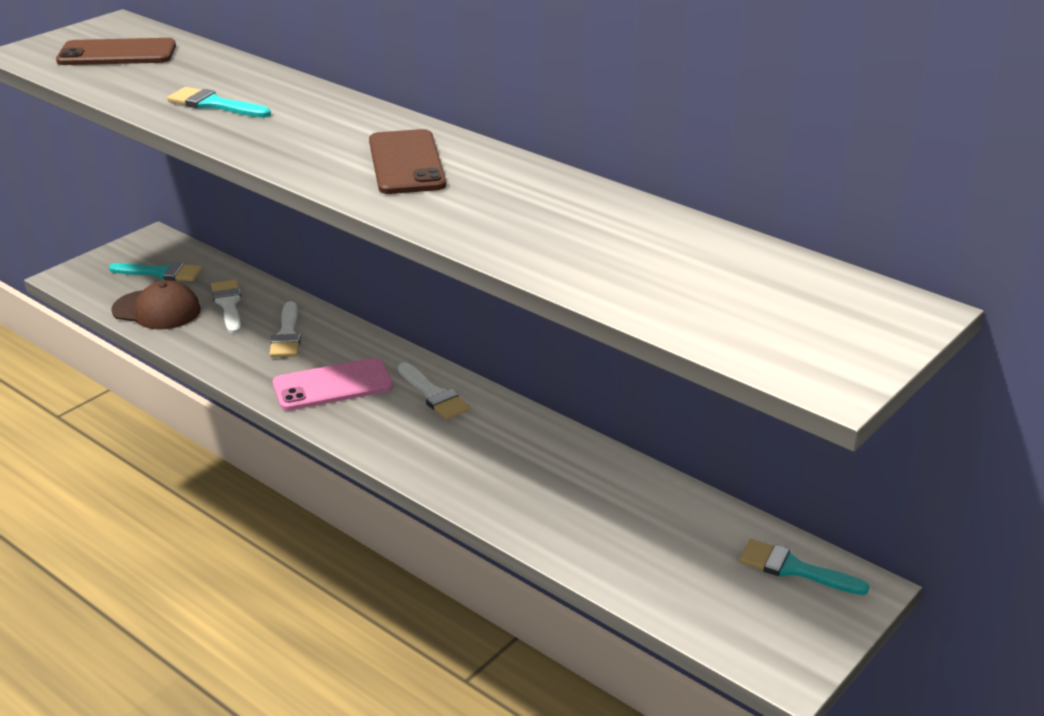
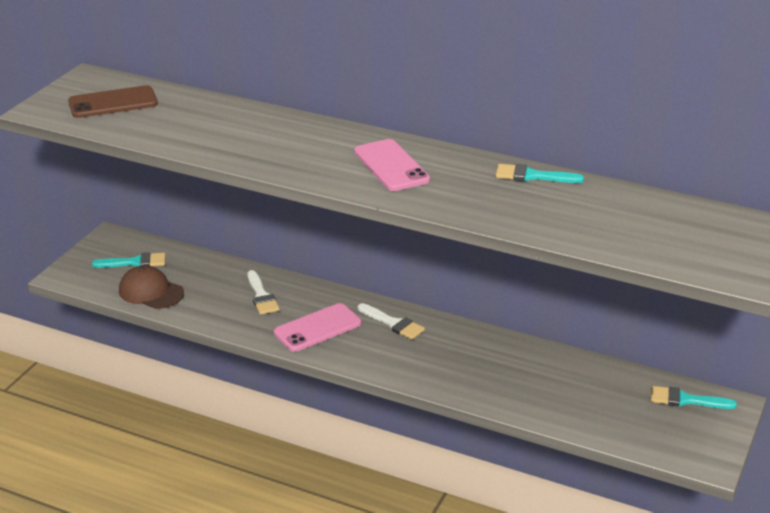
camera: 15 degrees left, 0 degrees up
brown cap [111,280,201,330] -> brown cap turned 150 degrees counterclockwise [119,265,184,309]
turquoise brush [167,87,271,118] -> turquoise brush moved to [496,164,584,183]
white brush [211,280,241,334] -> none
brown phone [369,129,446,194] -> pink phone [354,139,430,191]

